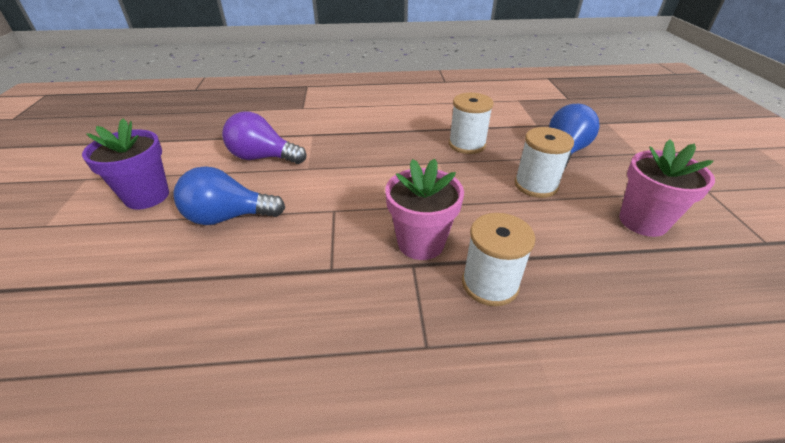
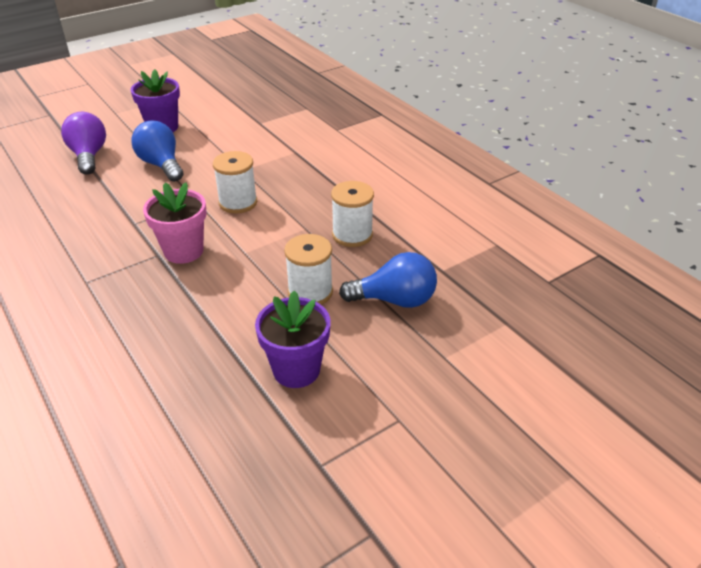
camera: 60 degrees right, 0 degrees up
purple light bulb [222,111,306,164] -> purple light bulb moved to [61,112,106,175]
white spool [462,213,536,306] -> white spool moved to [213,151,257,214]
pink flower pot [619,139,715,237] -> purple flower pot [255,291,331,388]

